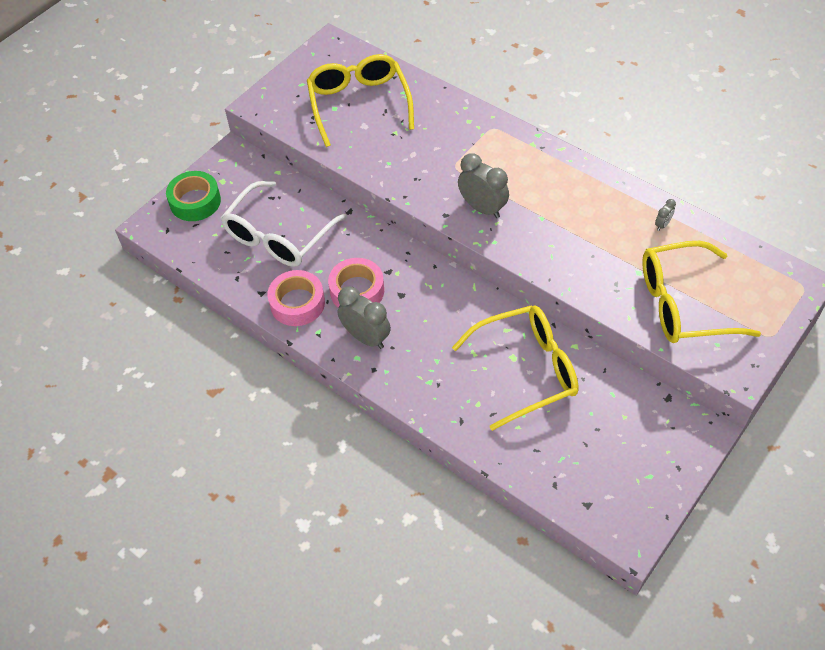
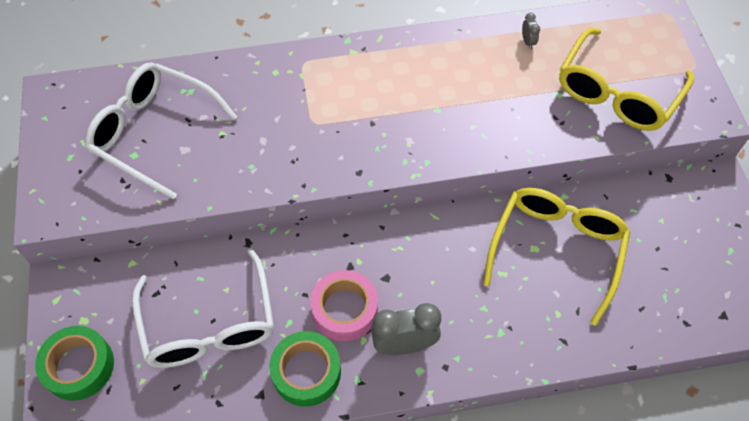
camera: 50 degrees left, 5 degrees up
pink tape [267,270,325,326] -> green tape [269,331,341,407]
yellow glasses [307,54,414,147] -> white glasses [85,62,237,200]
grey clock [458,153,509,218] -> none

